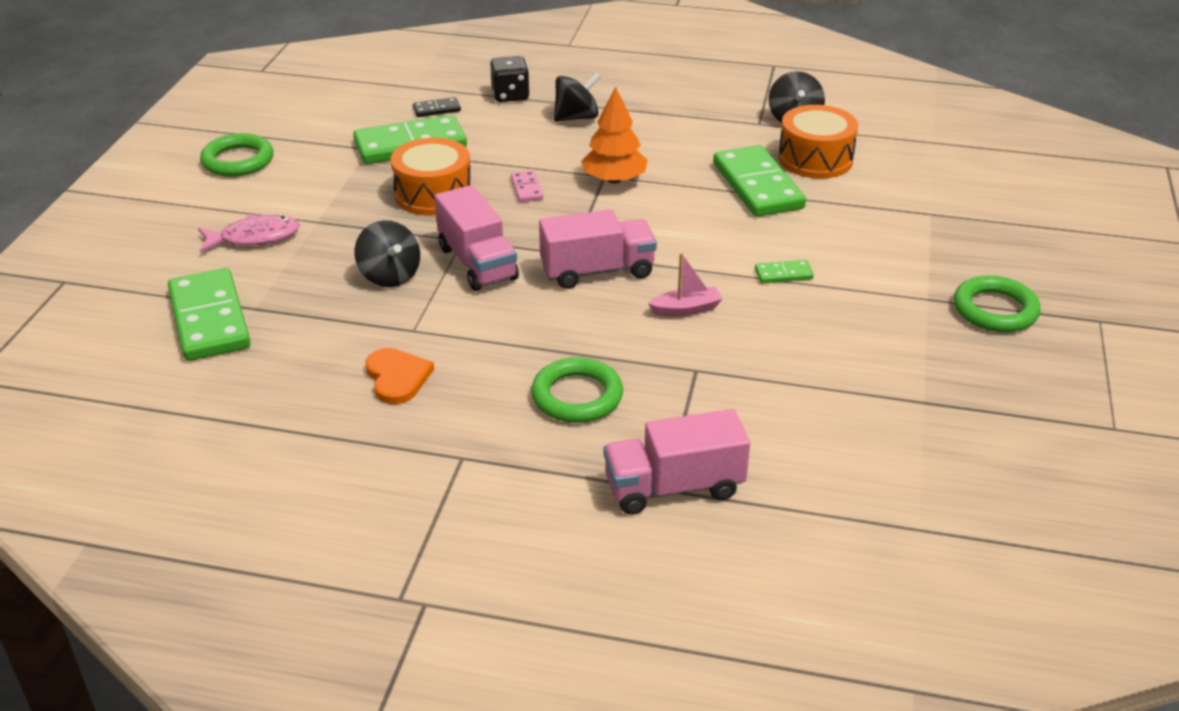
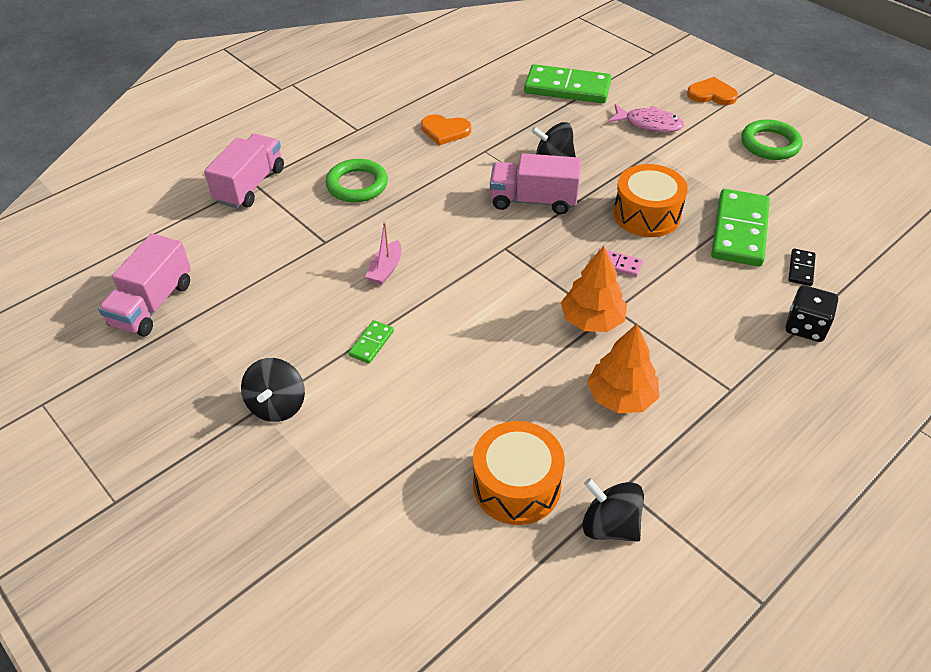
camera: 125 degrees right, 10 degrees up
pink fish [198,214,300,253] -> pink fish turned 90 degrees counterclockwise [608,104,684,132]
pink truck [539,210,657,289] -> pink truck moved to [98,234,191,337]
black spinning top [554,72,601,122] -> black spinning top moved to [241,358,305,422]
green domino [713,145,806,217] -> none
green ring [954,276,1041,332] -> none
none -> orange tree [587,324,659,413]
none -> orange heart [687,77,738,105]

